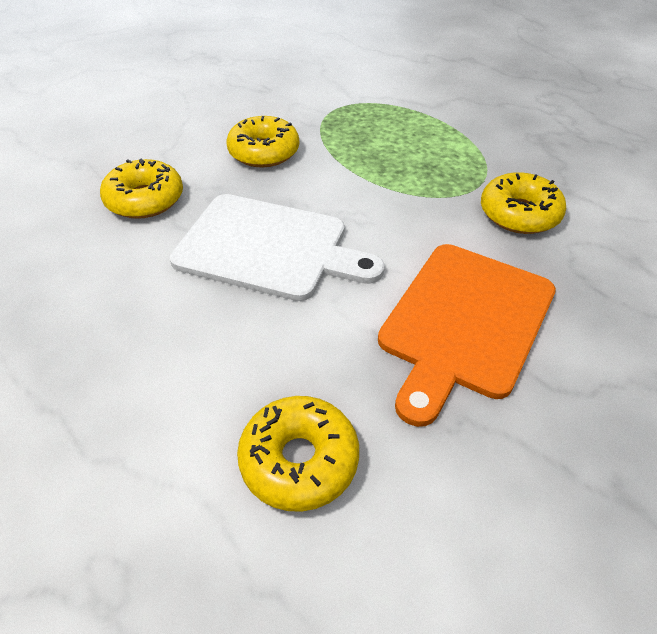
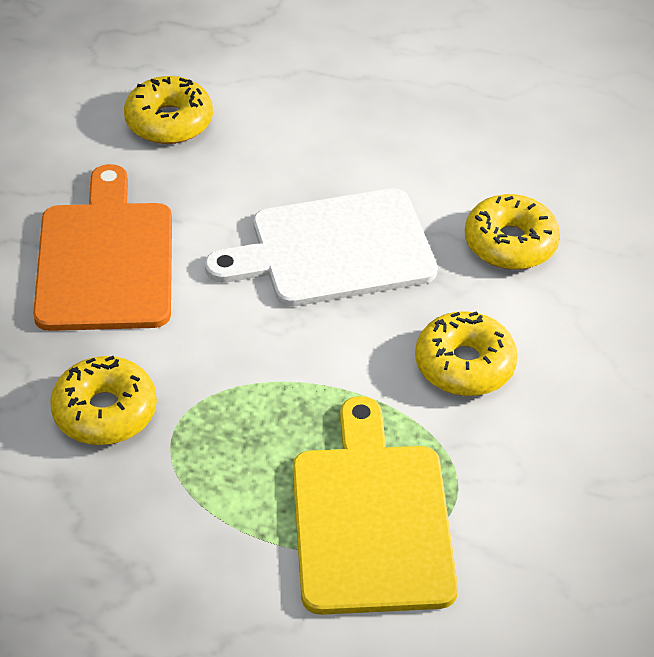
camera: 145 degrees right, 0 degrees up
none -> yellow cutting board [293,396,458,615]

